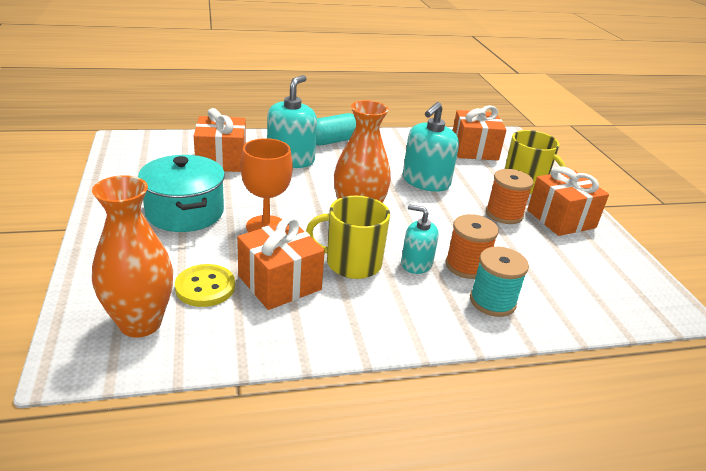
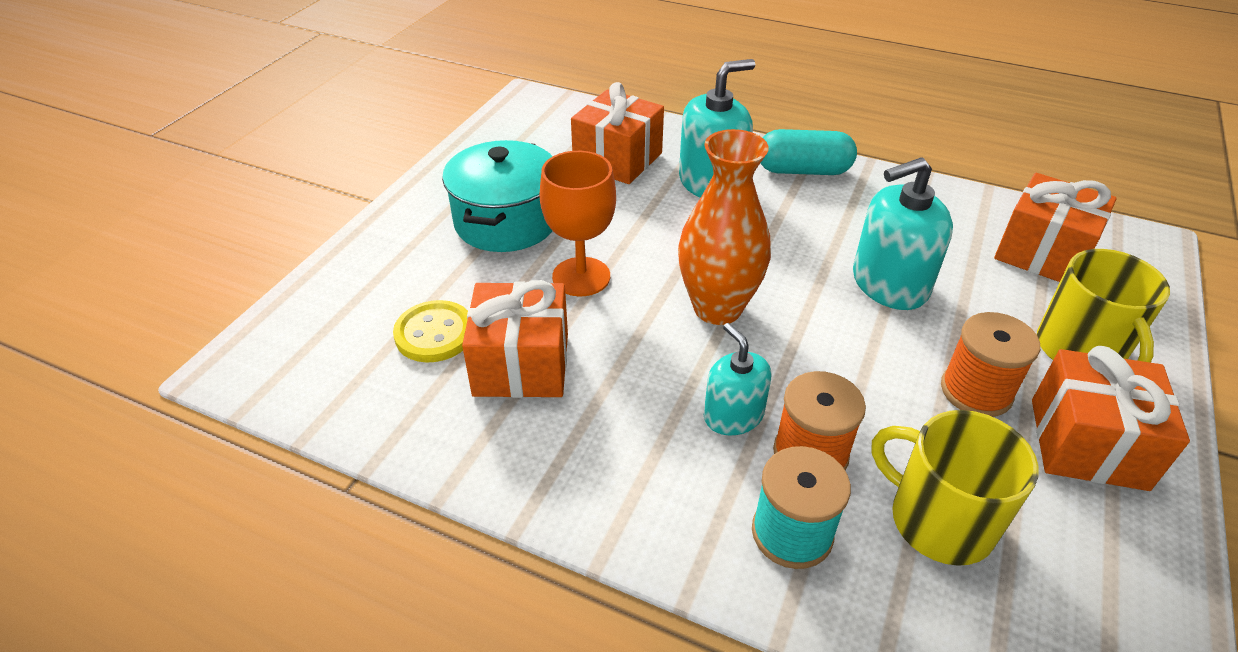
camera: 40 degrees right, 10 degrees up
orange vase [92,175,173,338] -> none
yellow mug [306,196,390,279] -> yellow mug moved to [871,410,1039,566]

